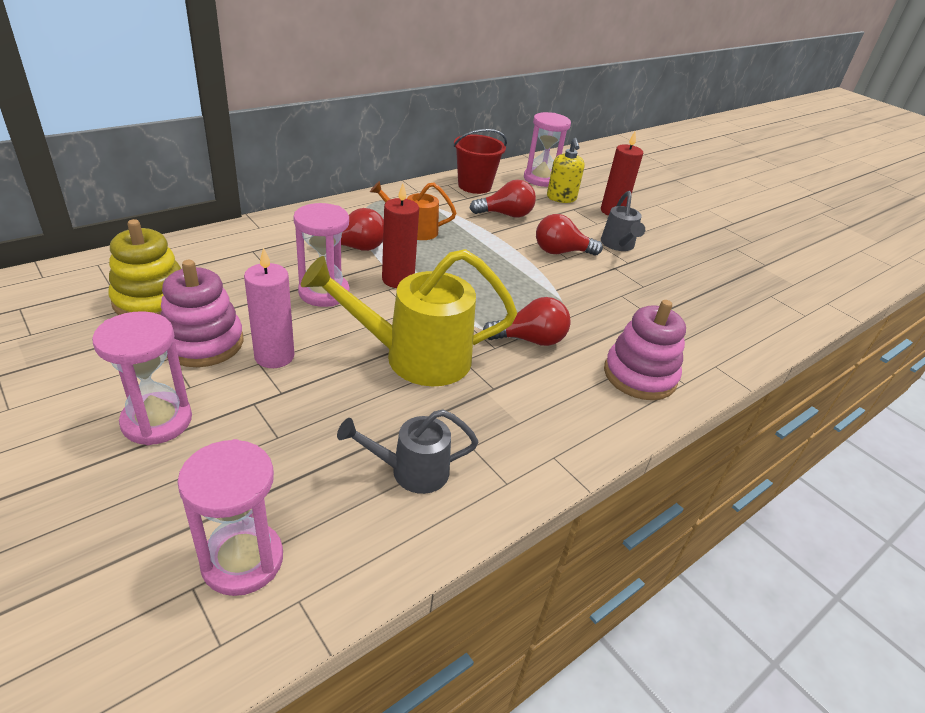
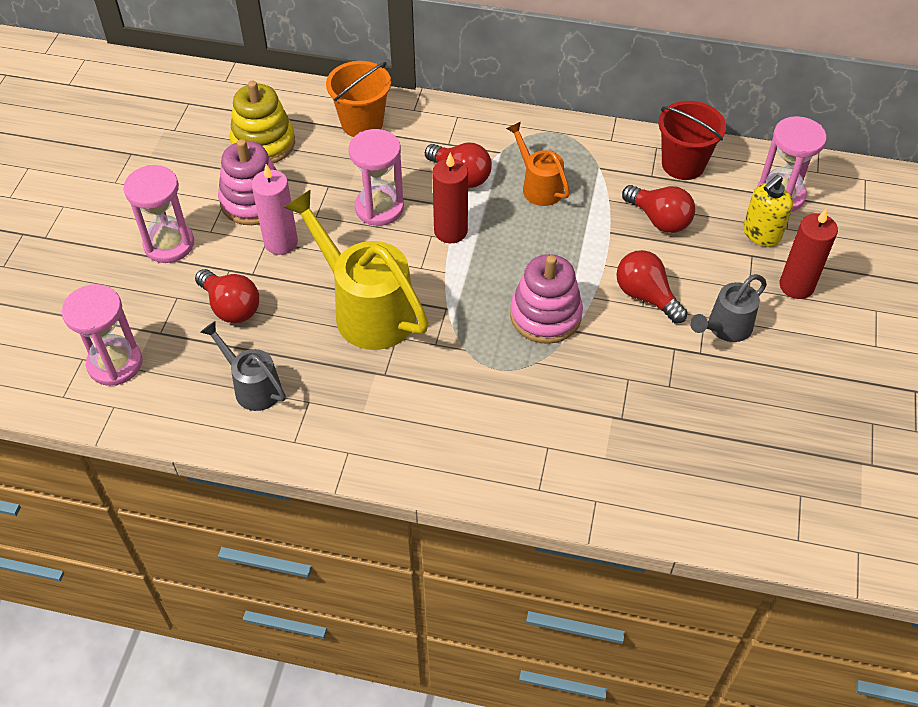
camera: 55 degrees right, 15 degrees up
red light bulb [483,297,571,346] -> red light bulb moved to [195,269,259,323]
pink stacking toy [604,300,686,400] -> pink stacking toy moved to [510,254,583,344]
none -> orange bucket [326,61,391,137]

